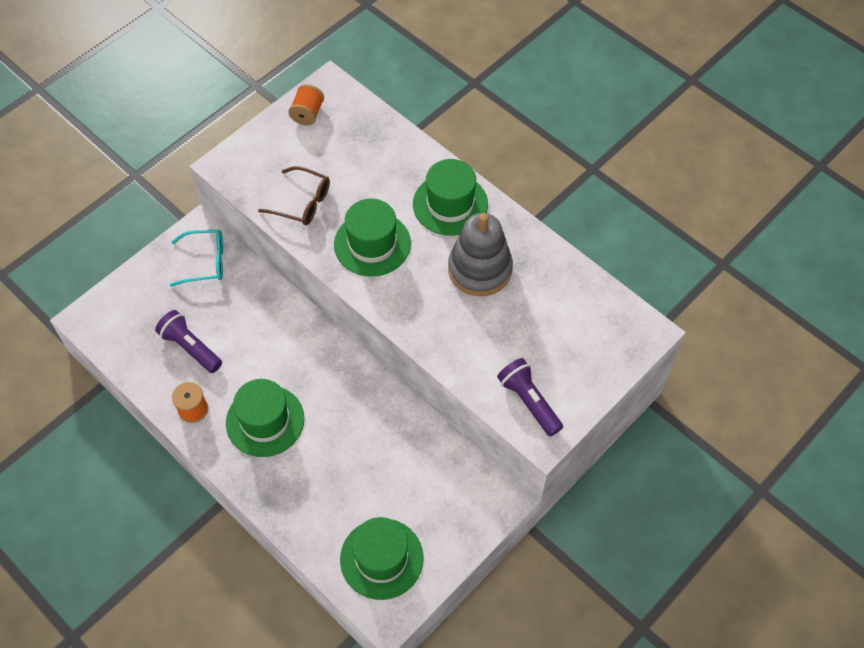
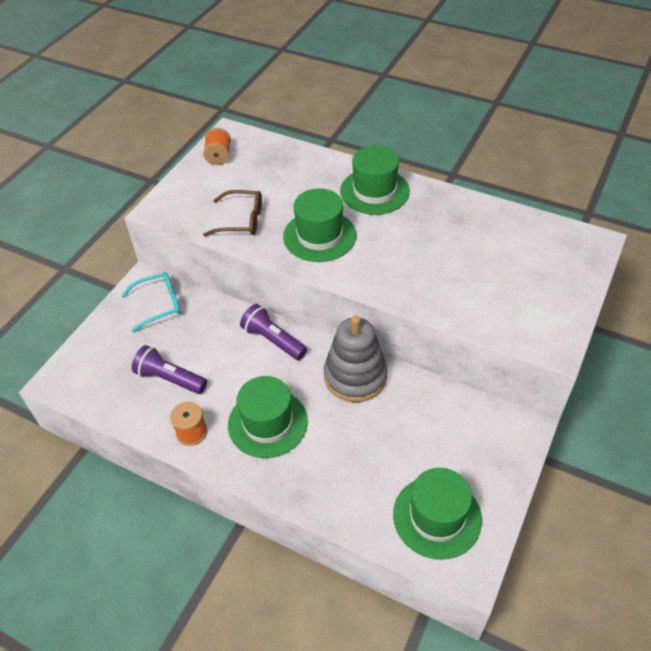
camera: 15 degrees left, 10 degrees down
grey stacking toy [448,213,513,296] -> grey stacking toy moved to [324,315,387,402]
purple flashlight [497,358,563,436] -> purple flashlight moved to [240,304,307,360]

